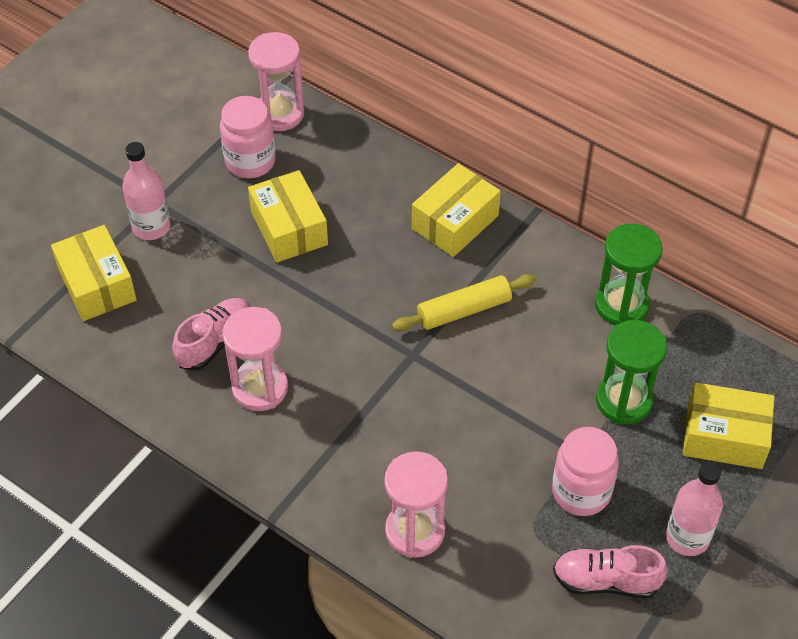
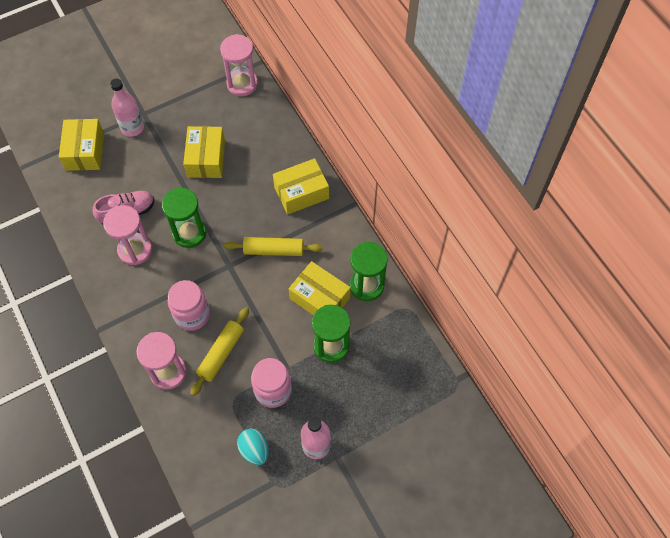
camera: 25 degrees right, 10 degrees up
pink jar [220,96,276,178] -> pink jar moved to [168,280,210,331]
pink shoe [553,545,668,598] -> turquoise egg [237,429,269,465]
yellow box [683,382,774,469] -> yellow box moved to [289,261,351,315]
none -> green hourglass [162,188,206,248]
none -> yellow rolling pin [190,307,249,396]

